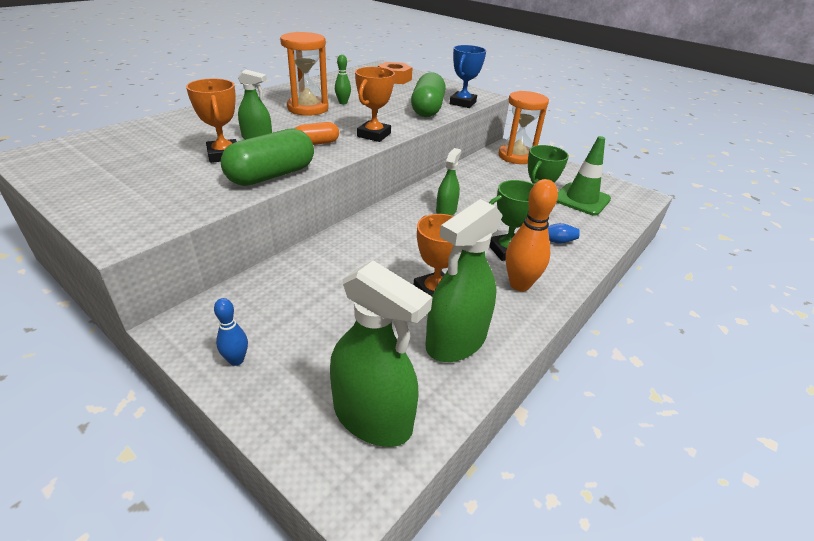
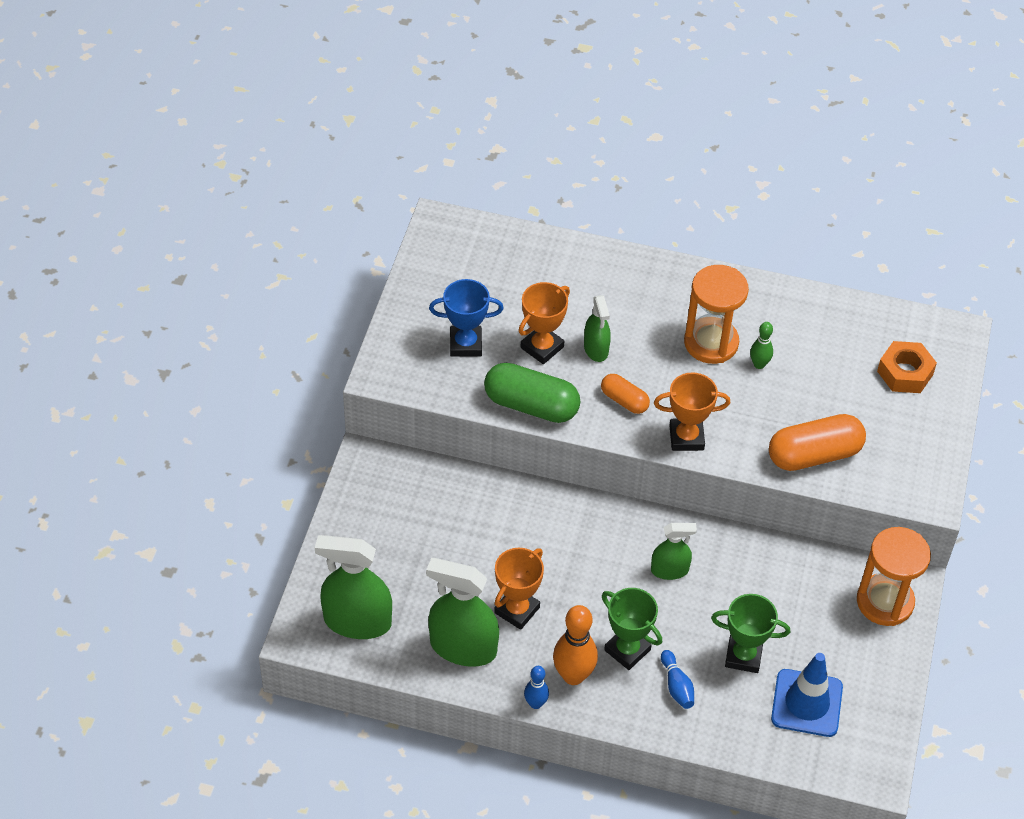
camera: 65 degrees right, 15 degrees up
blue bowling pin [214,298,248,366] -> blue bowling pin moved to [524,666,549,709]
green spray bottle [330,260,433,447] -> green spray bottle turned 90 degrees clockwise [315,535,392,639]
green capsule [411,72,446,117] -> orange capsule [769,414,866,471]
blue trophy [450,45,486,108] -> blue trophy moved to [429,279,504,357]
green traffic cone [556,136,611,216] -> blue traffic cone [771,653,843,737]

